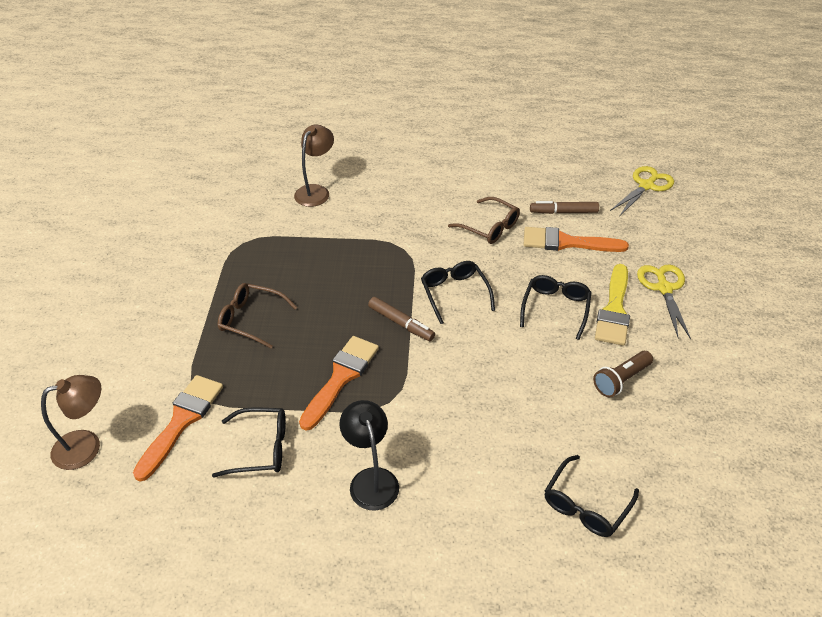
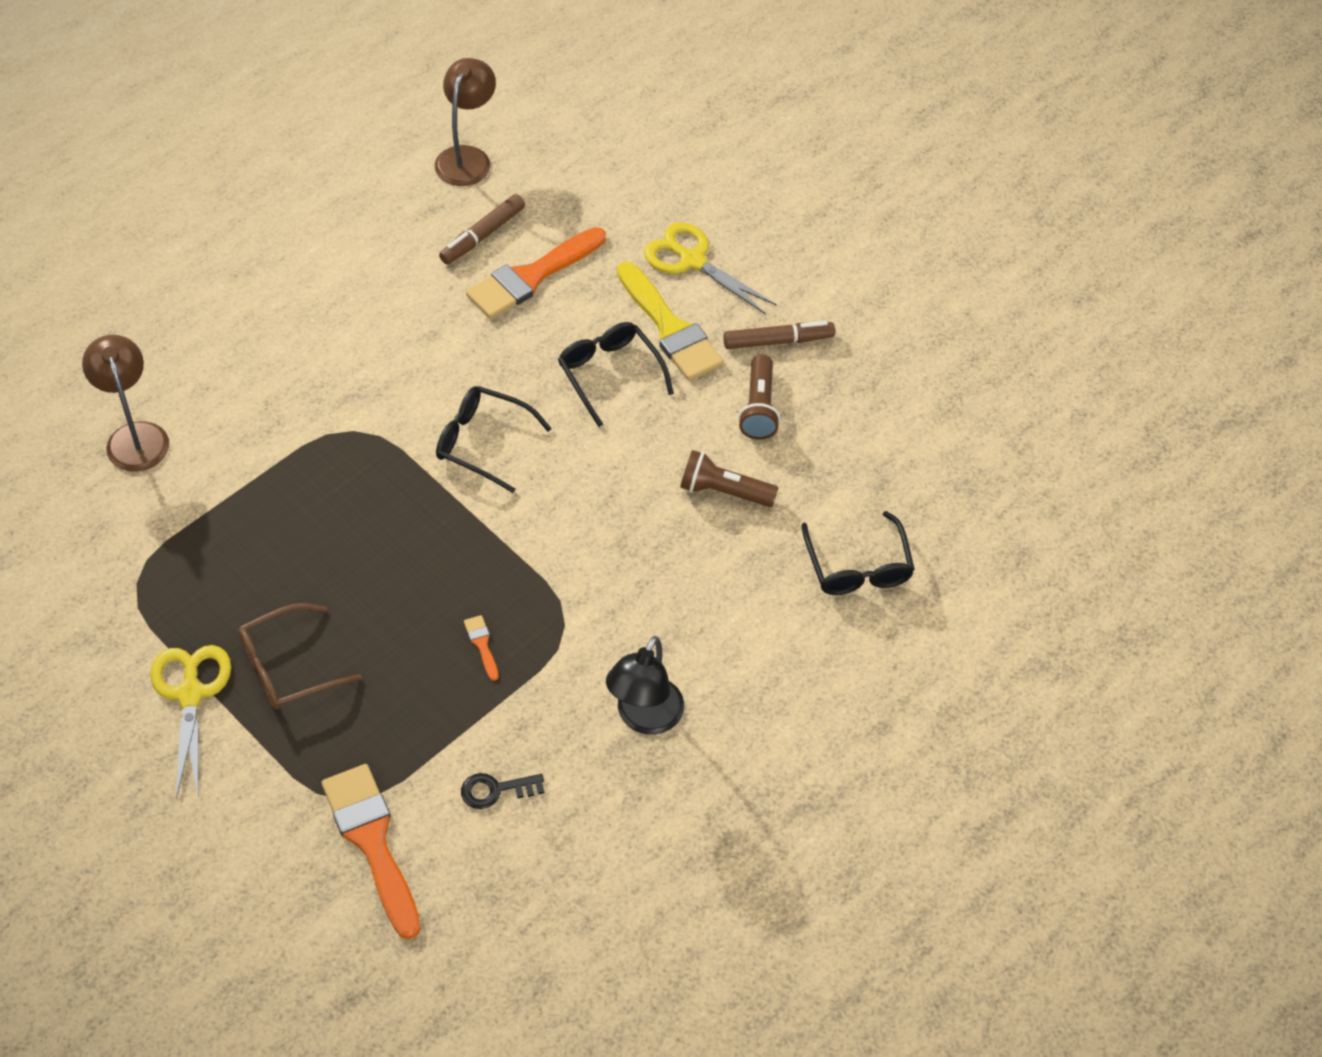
camera: 50 degrees left, 10 degrees up
brown lamp [41,375,101,470] -> brown lamp moved to [435,58,496,186]
black glasses [212,408,286,478] -> black key [461,773,544,809]
orange brush [299,336,379,431] -> orange brush [464,615,499,681], size x0.41
black lamp [339,400,399,511] -> black lamp turned 90 degrees counterclockwise [606,636,684,735]
brown marker [368,297,435,341] -> brown marker moved to [723,321,835,349]
brown glasses [448,197,520,244] -> none
yellow scissors [610,166,674,216] -> yellow scissors moved to [150,645,231,799]
none -> brown flashlight [680,450,779,507]

